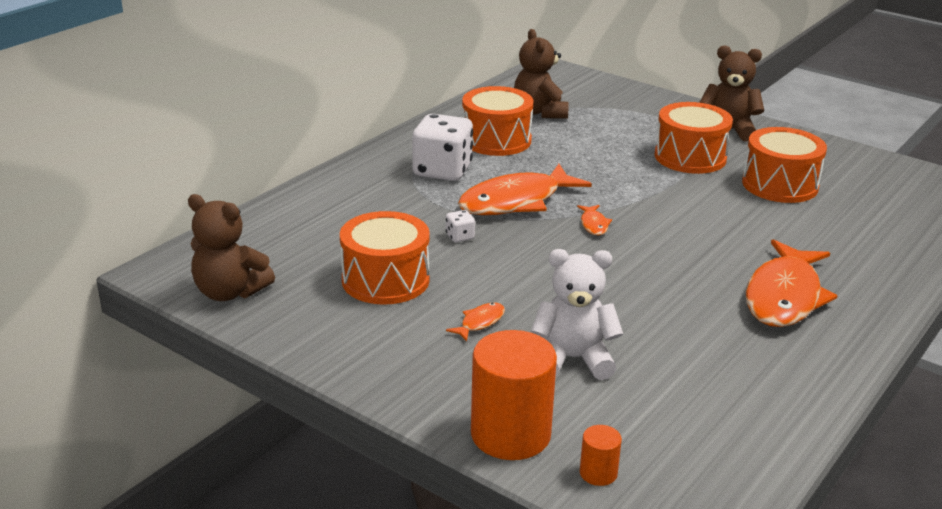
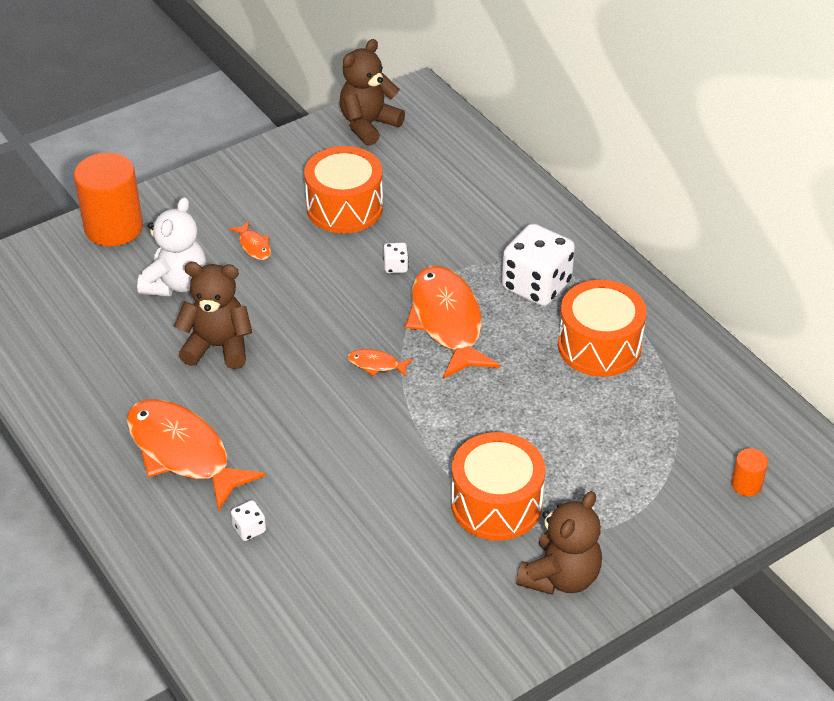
camera: 110 degrees right, 15 degrees up
brown teddy bear [514,29,569,119] -> brown teddy bear moved to [174,262,252,369]
orange cylinder [580,425,622,486] -> orange cylinder moved to [731,448,768,496]
orange drum [742,127,827,203] -> none
none -> white dice [231,500,266,541]

